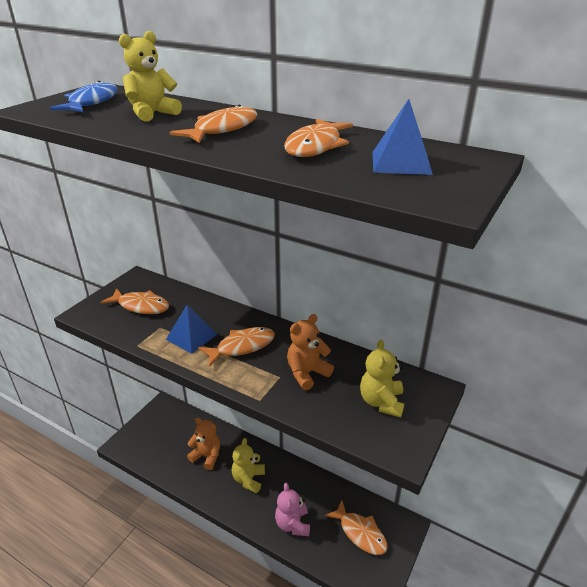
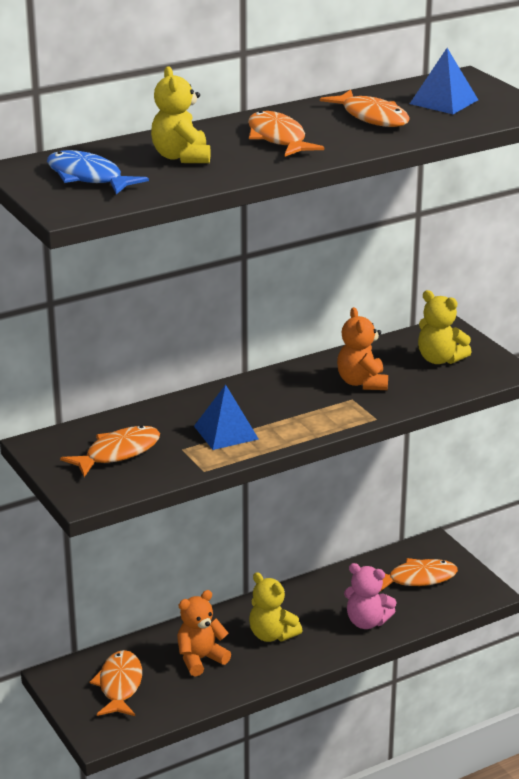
camera: 60 degrees left, 5 degrees down
orange fish [198,327,275,367] -> orange fish moved to [90,650,142,716]

